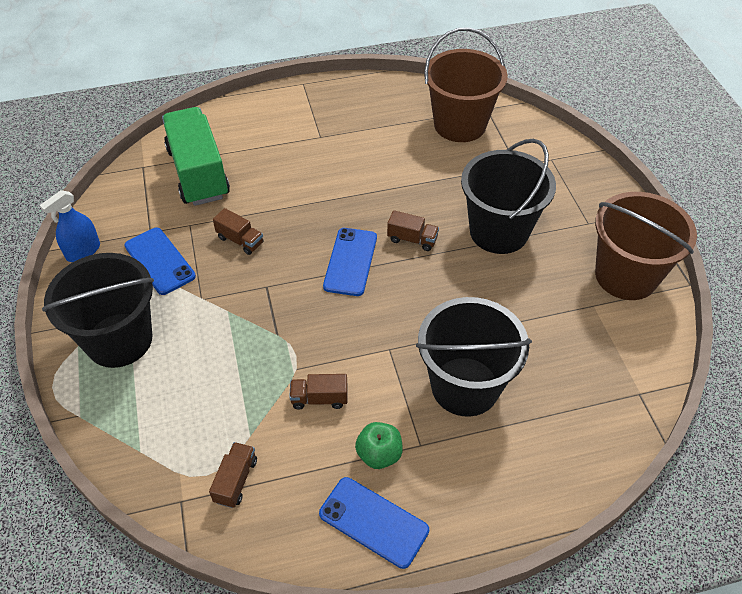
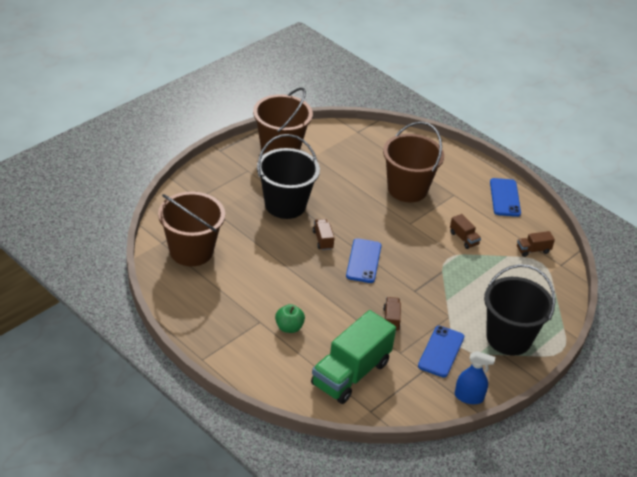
camera: 125 degrees left, 10 degrees down
blue phone [323,228,377,296] -> blue phone turned 60 degrees counterclockwise [346,238,381,283]
green apple [355,422,403,469] -> green apple moved to [275,304,305,333]
black bucket [416,297,532,417] -> brown bucket [383,121,444,202]

